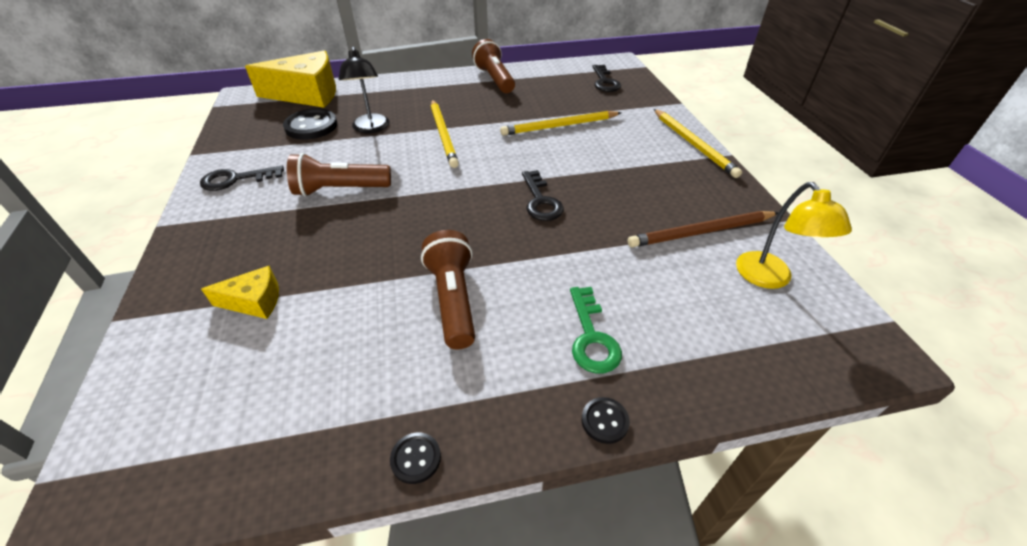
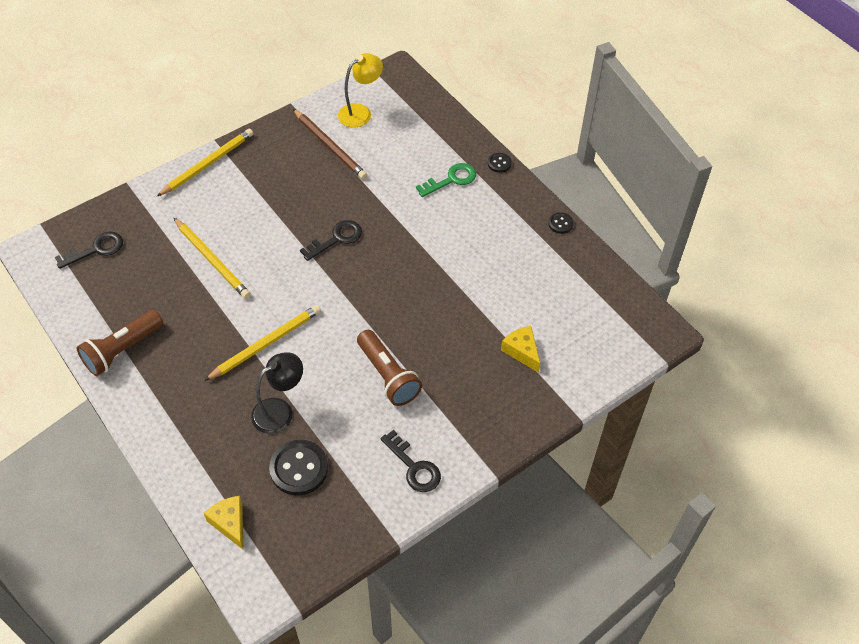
camera: 115 degrees left, 10 degrees up
yellow cheese [245,50,336,108] -> yellow cheese [204,496,243,549], size x0.50
brown flashlight [421,230,475,349] -> none

